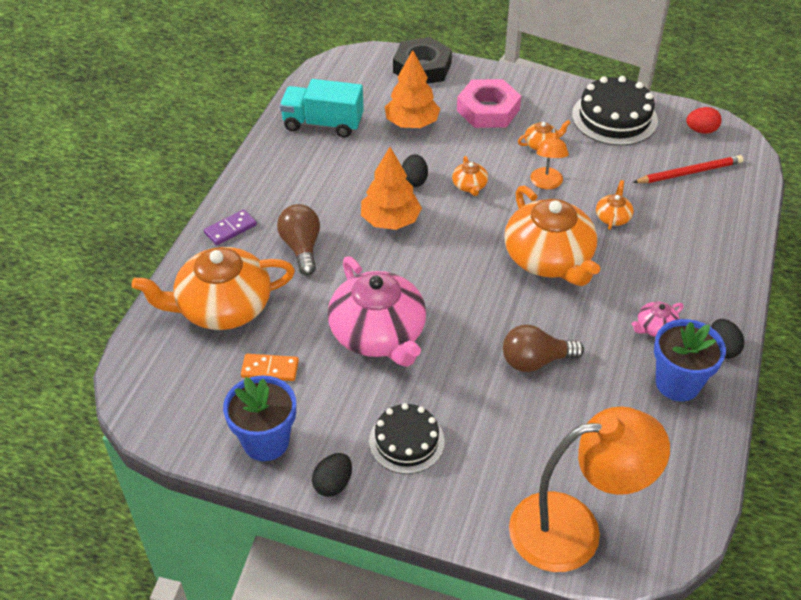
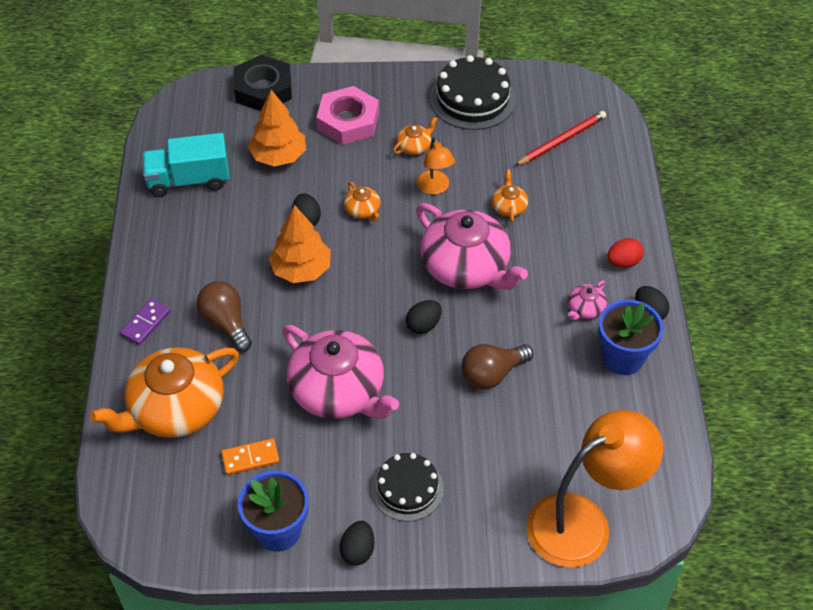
camera: 20 degrees left, 5 degrees up
orange teapot [504,186,600,286] -> pink teapot [416,203,528,290]
red egg [686,107,722,134] -> red egg moved to [607,238,644,268]
none -> black egg [406,300,442,334]

